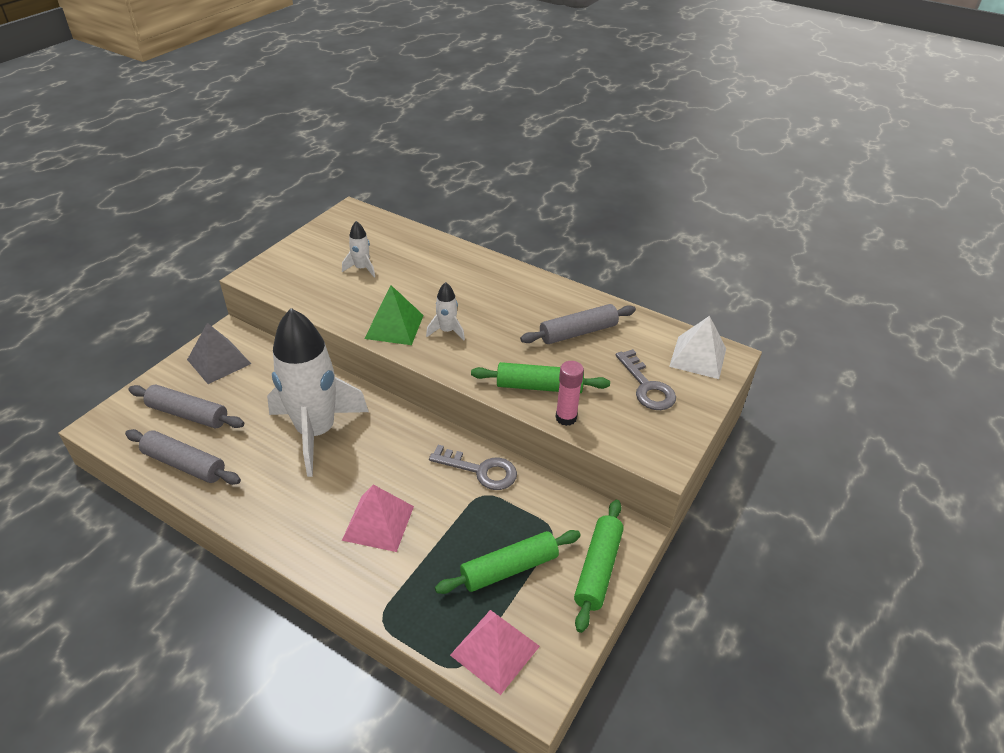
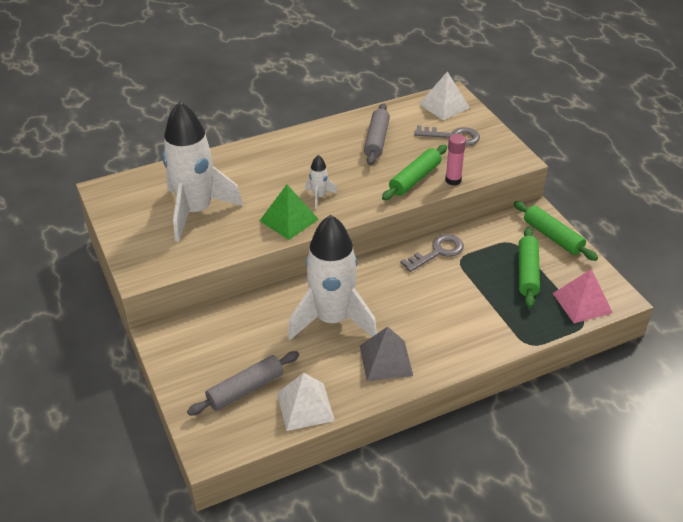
camera: 55 degrees left, 0 degrees up
grey rolling pin [125,429,241,485] -> white pyramid [277,373,335,431]
grey pyramid [187,323,251,384] -> grey pyramid moved to [360,326,413,381]
white rocket [342,221,375,278] -> white rocket [162,101,243,242], size x2.45
pink pyramid [342,485,414,552] -> none

